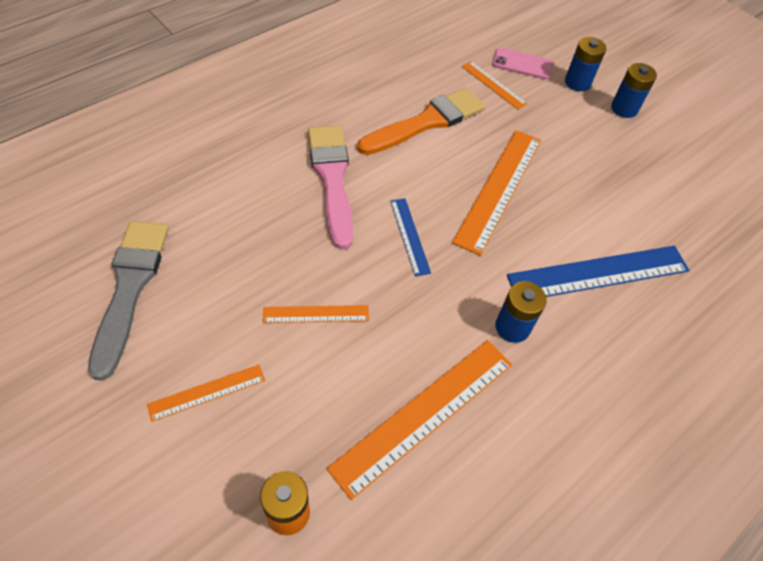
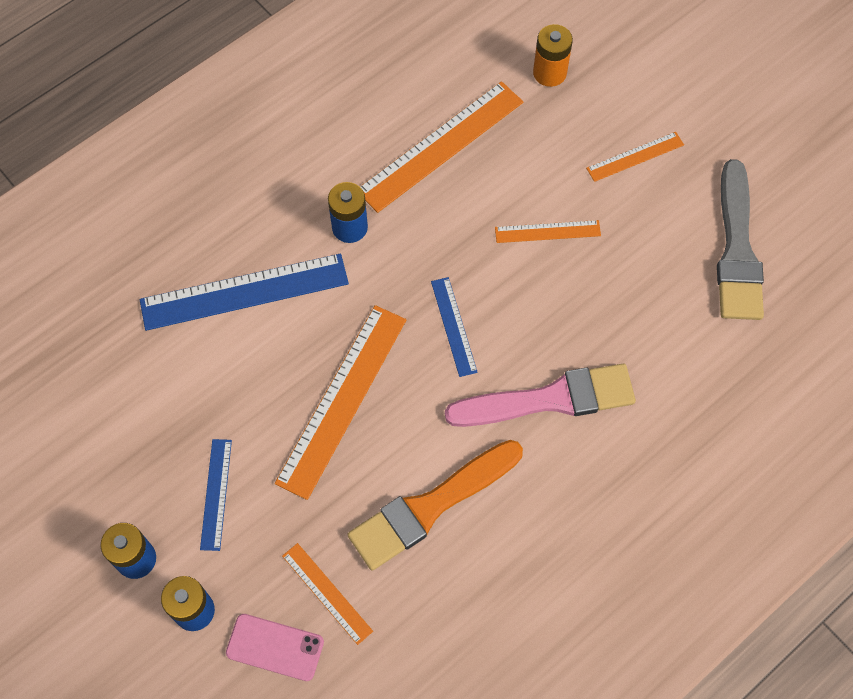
camera: 175 degrees left, 10 degrees up
pink brush [308,126,353,250] -> pink brush turned 90 degrees counterclockwise [445,364,636,427]
none -> blue ruler [200,439,232,551]

